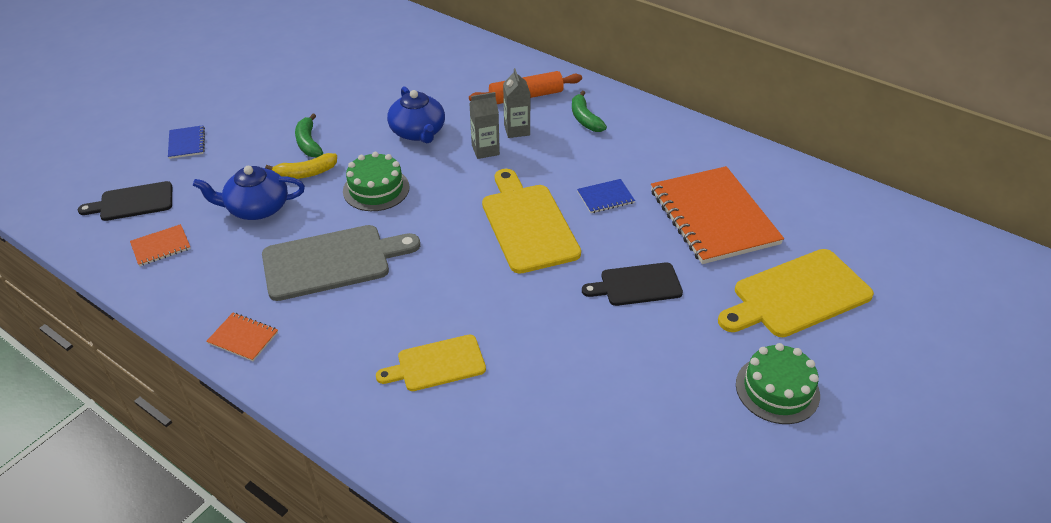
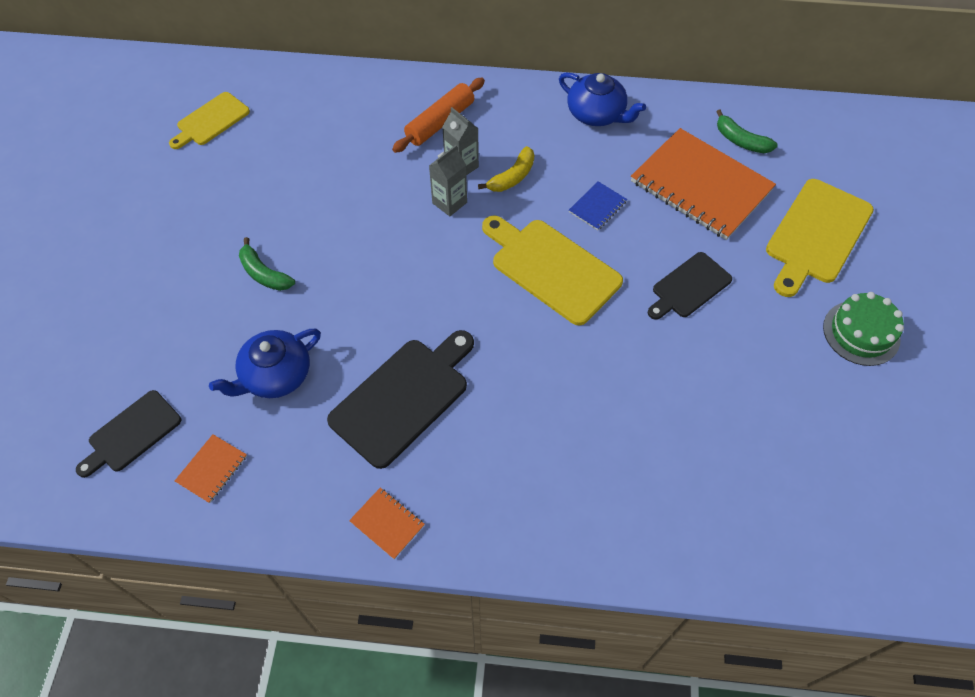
camera: 30 degrees left, 15 degrees up
blue notebook [168,125,205,159] -> none
orange notebook [206,313,278,361] -> orange notebook turned 45 degrees clockwise [349,488,425,559]
grey cutting board [262,225,420,301] -> black cutting board [327,330,474,469]
yellow banana [265,153,337,179] -> yellow banana moved to [478,146,534,192]
green cake [343,152,410,211] -> none
yellow cutting board [376,335,486,391] -> yellow cutting board moved to [169,92,250,149]
blue teapot [387,86,445,143] -> blue teapot moved to [559,72,646,126]
green banana [572,91,607,132] -> green banana moved to [716,109,778,153]

